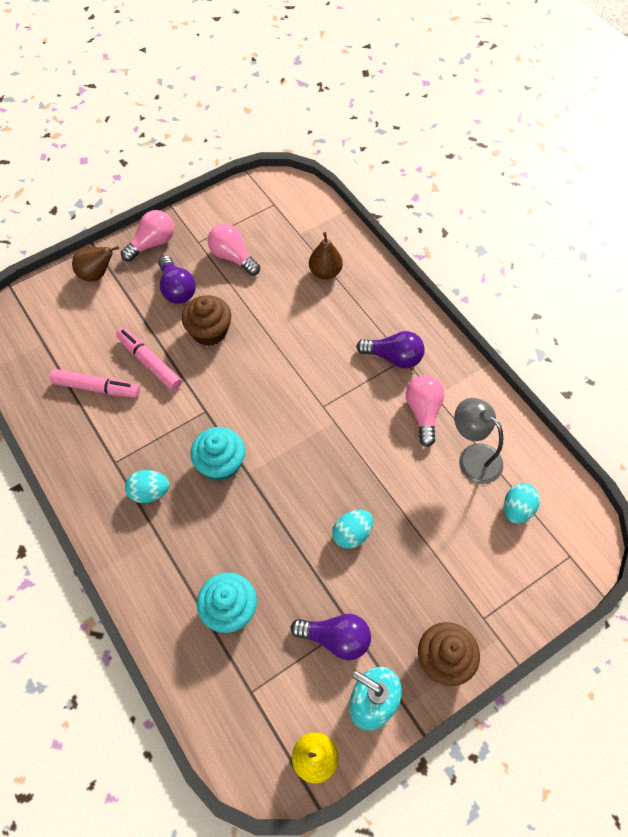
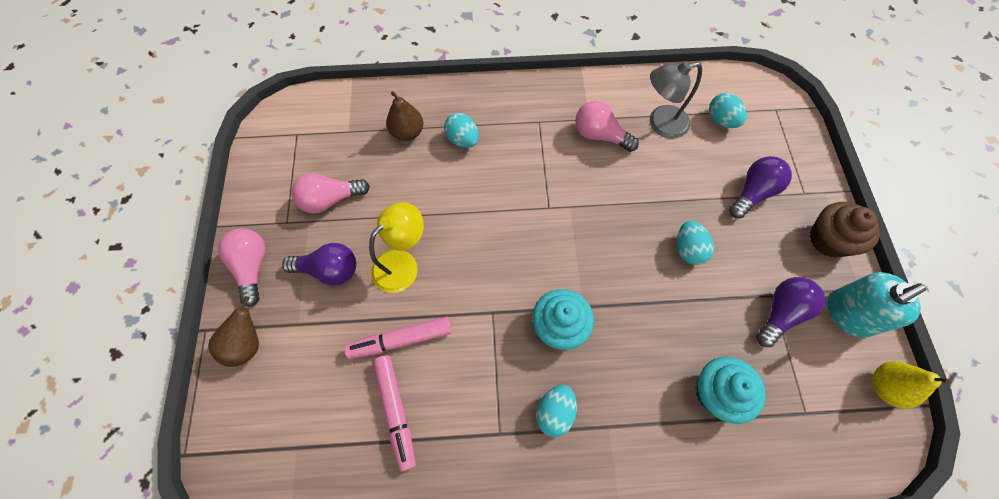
camera: 60 degrees left, 5 degrees up
pink marker [50,369,140,398] -> pink marker turned 120 degrees clockwise [372,355,416,472]
brown cupcake [182,295,231,346] -> yellow lamp [369,202,424,293]
purple light bulb [356,331,425,368] -> purple light bulb moved to [729,156,792,218]
none -> turquoise egg [444,113,479,148]

